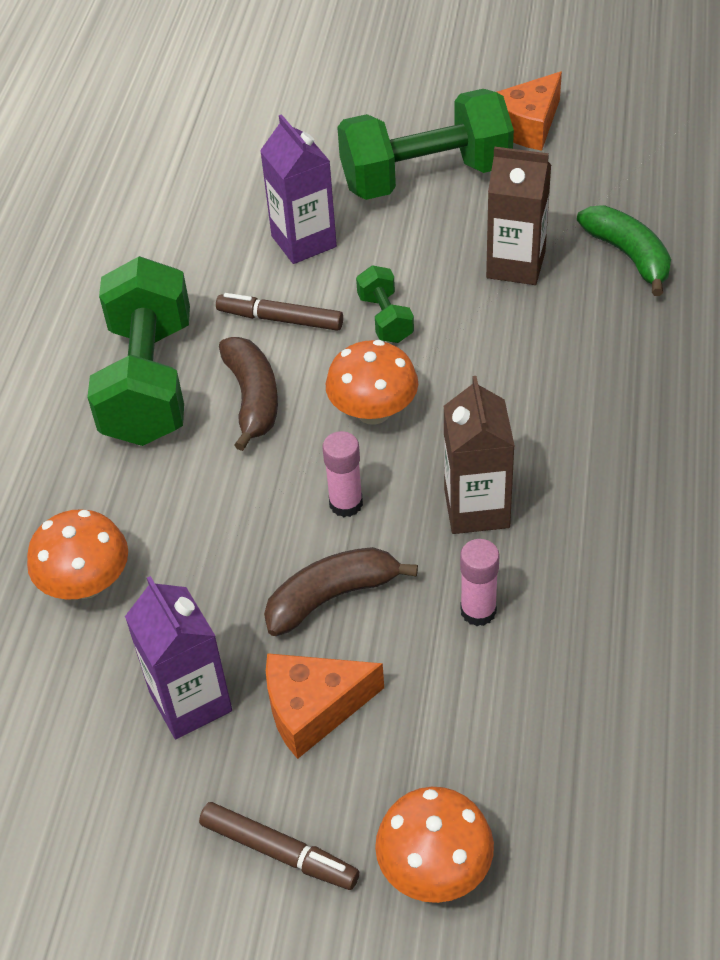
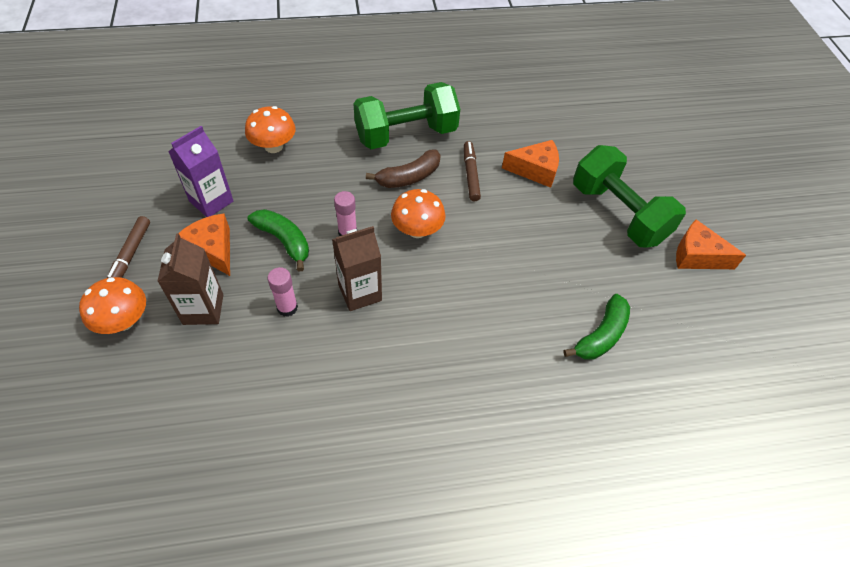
camera: 65 degrees right, 5 degrees up
purple carton [260,114,337,264] -> orange cheese [502,140,559,188]
brown banana [264,547,418,636] -> green banana [248,209,309,271]
green dumbbell [356,265,414,343] -> none
brown carton [486,147,551,285] -> brown carton moved to [157,234,223,325]

